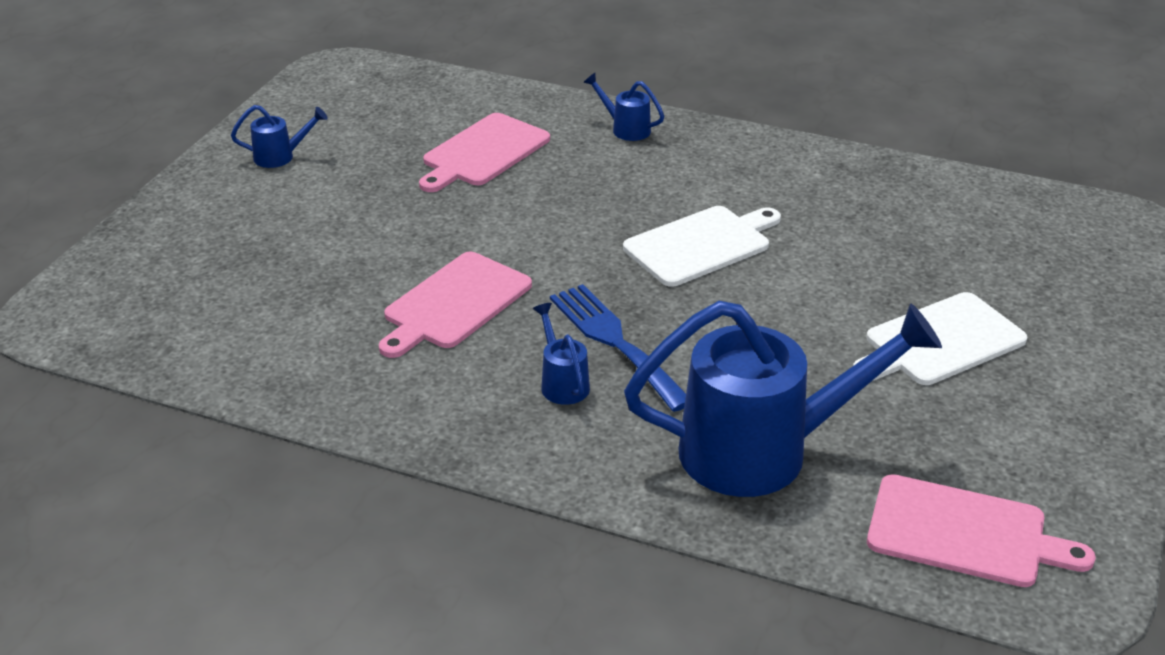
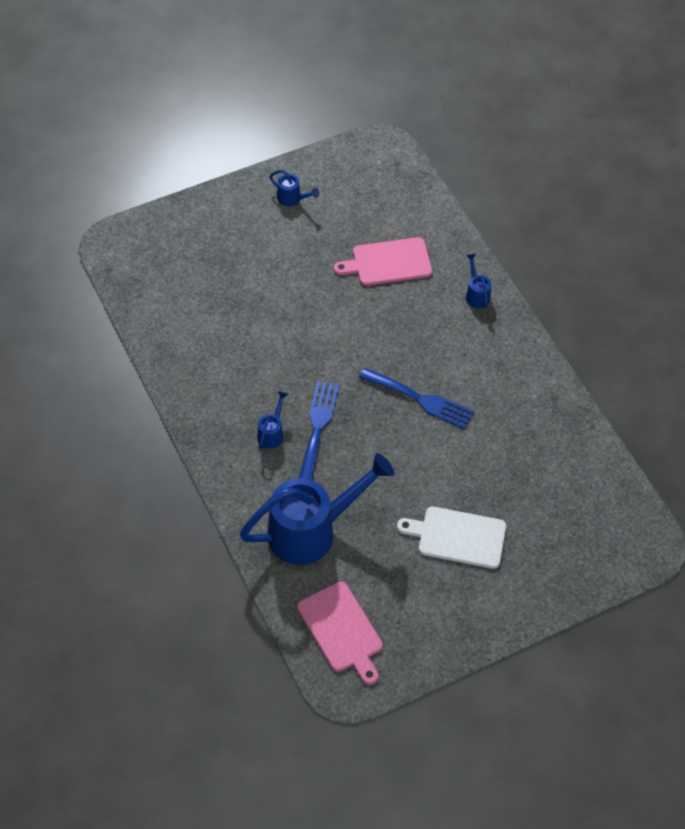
camera: 40 degrees right, 20 degrees up
pink cutting board [379,252,532,358] -> none
white cutting board [623,206,781,287] -> blue fork [359,368,474,429]
blue watering can [624,301,942,497] -> blue watering can turned 60 degrees counterclockwise [240,453,394,565]

